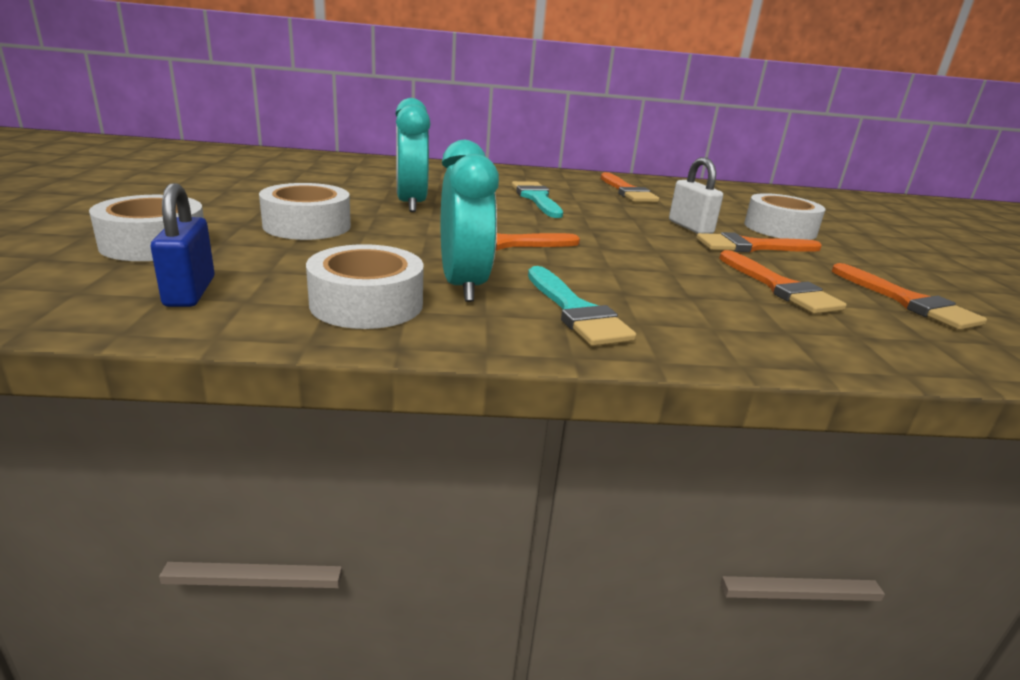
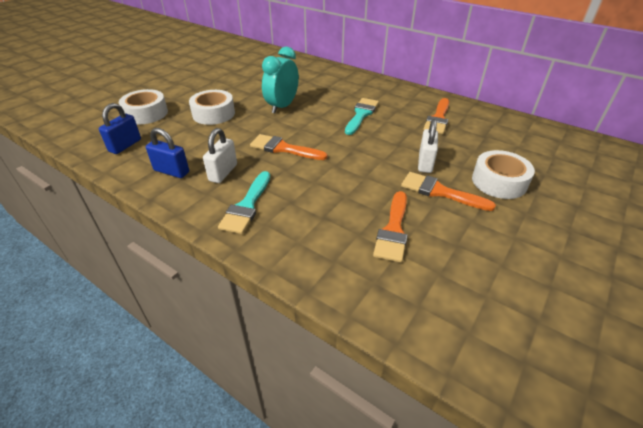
camera: 40 degrees right, 15 degrees up
white tape [306,244,424,329] -> blue padlock [146,128,189,178]
turquoise clock [441,140,499,302] -> white padlock [203,128,237,183]
orange brush [832,263,987,330] -> none

